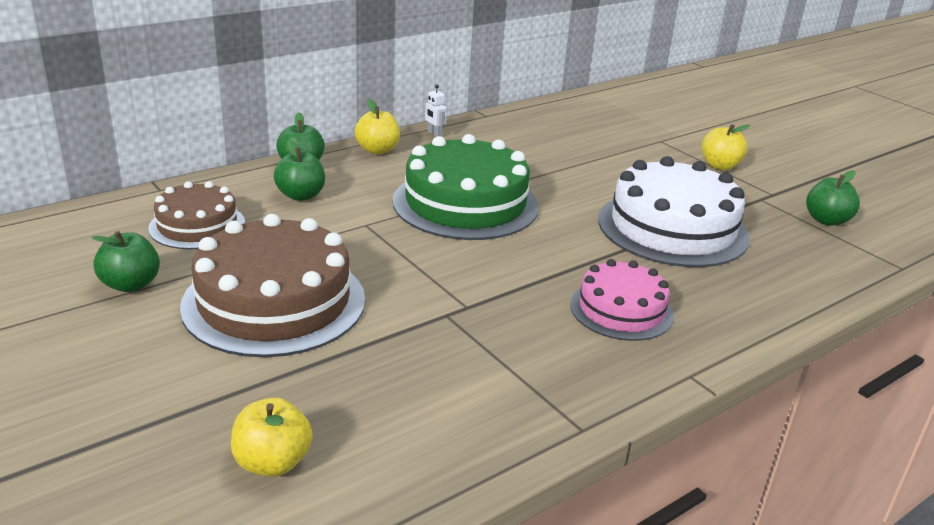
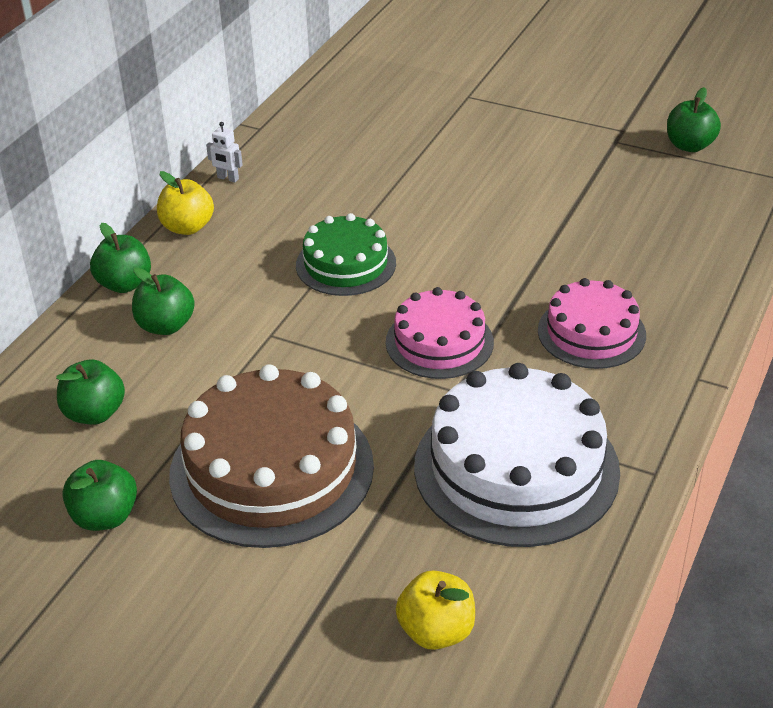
camera: 25 degrees left, 10 degrees up
brown cake [148,181,245,249] -> green apple [56,360,125,424]
green cake [393,134,539,240] -> green cake [296,213,396,296], size x0.59
white cake [598,156,750,267] -> white cake moved to [414,363,620,547]
yellow apple [702,124,750,170] -> none
none -> pink cake [386,287,494,379]

